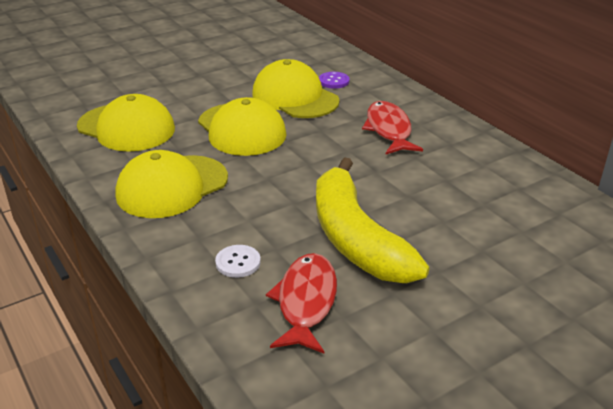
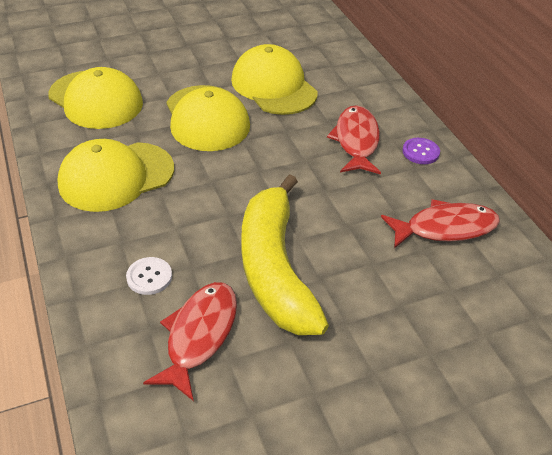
camera: 10 degrees right, 10 degrees up
purple button [319,72,349,89] -> purple button moved to [402,138,440,164]
none -> red fish [381,199,500,248]

